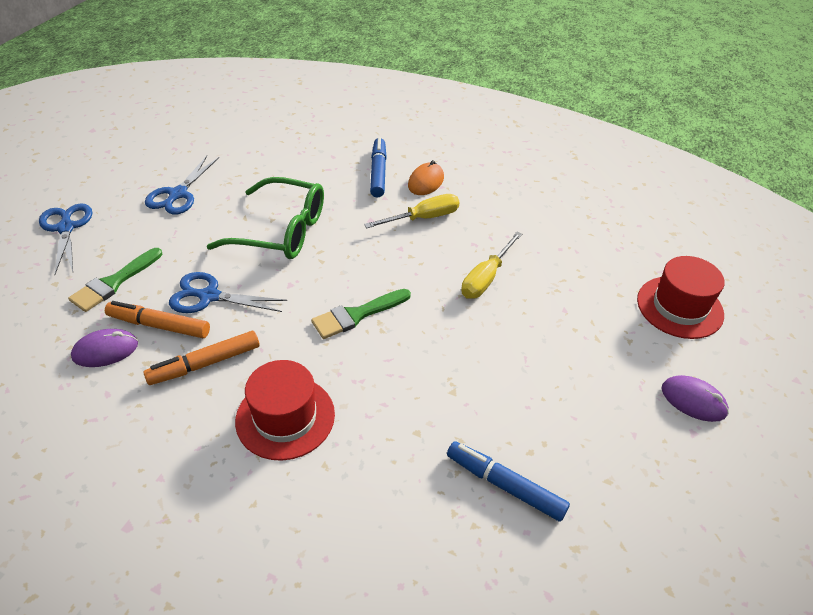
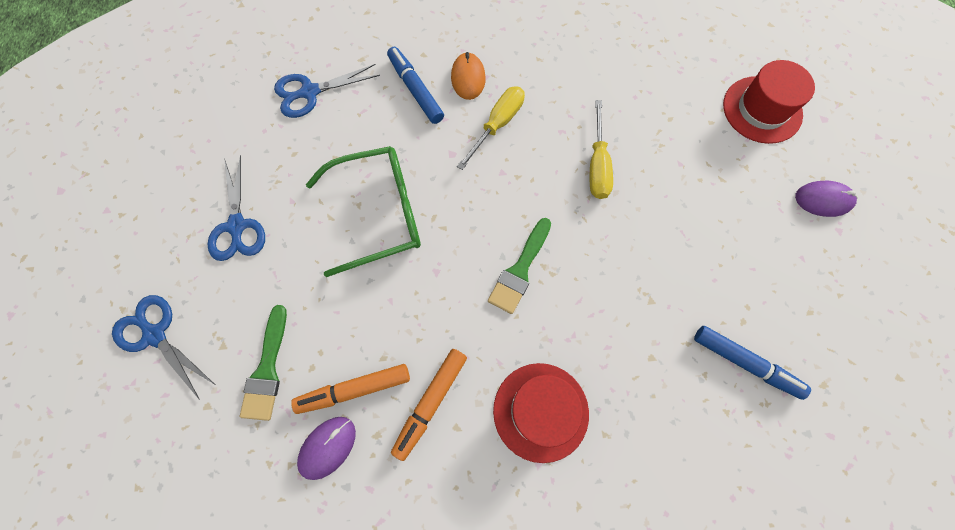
camera: 30 degrees left, 25 degrees up
blue scissors [169,272,287,313] -> blue scissors moved to [274,64,380,118]
blue marker [447,441,570,522] -> blue marker turned 150 degrees counterclockwise [694,326,811,400]

